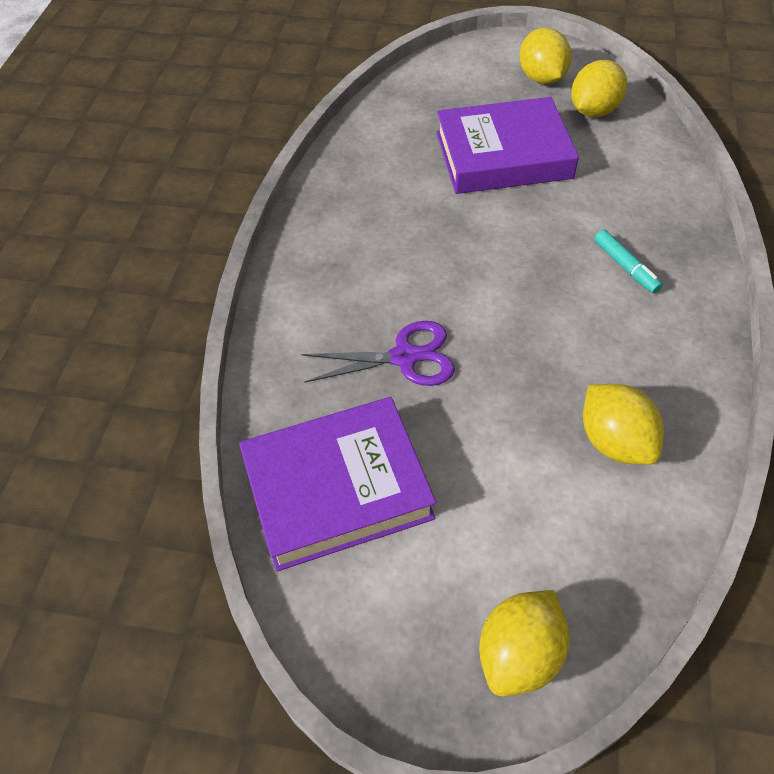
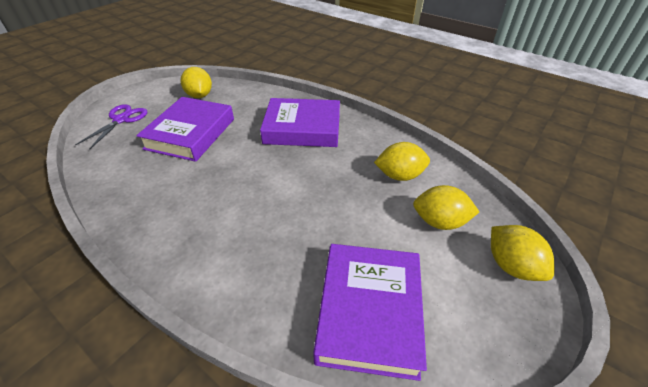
camera: 65 degrees left, 10 degrees down
purple scissors [301,321,455,386] -> purple scissors moved to [75,104,147,150]
yellow lemon [519,28,572,84] -> yellow lemon moved to [413,185,479,230]
turquoise marker [594,230,663,294] -> purple book [260,98,340,147]

